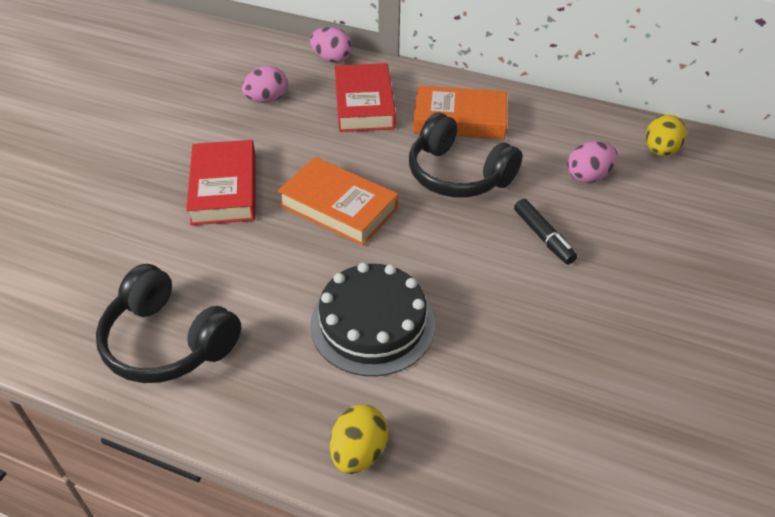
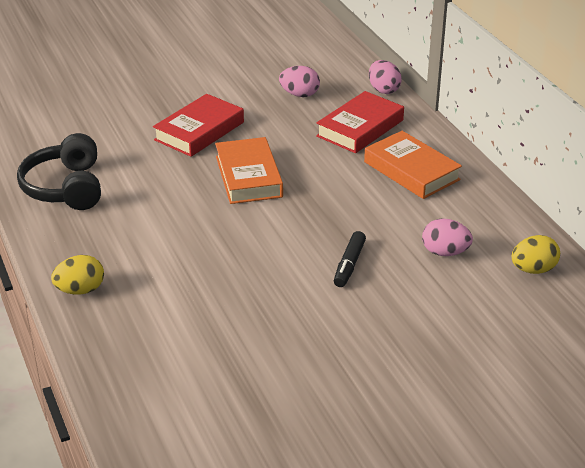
camera: 45 degrees right, 10 degrees down
black cake [310,263,435,376] -> none
black headphones [409,113,523,198] -> none

